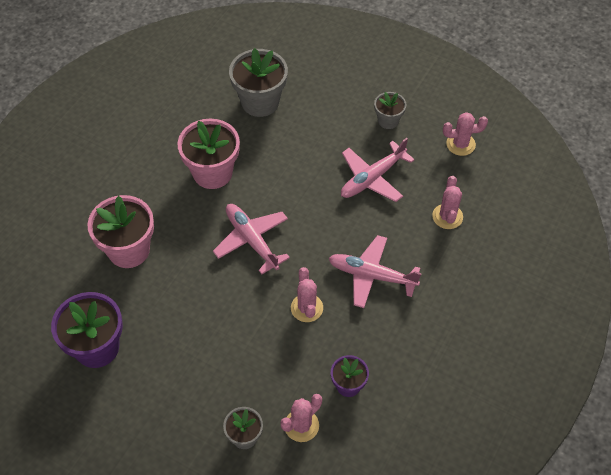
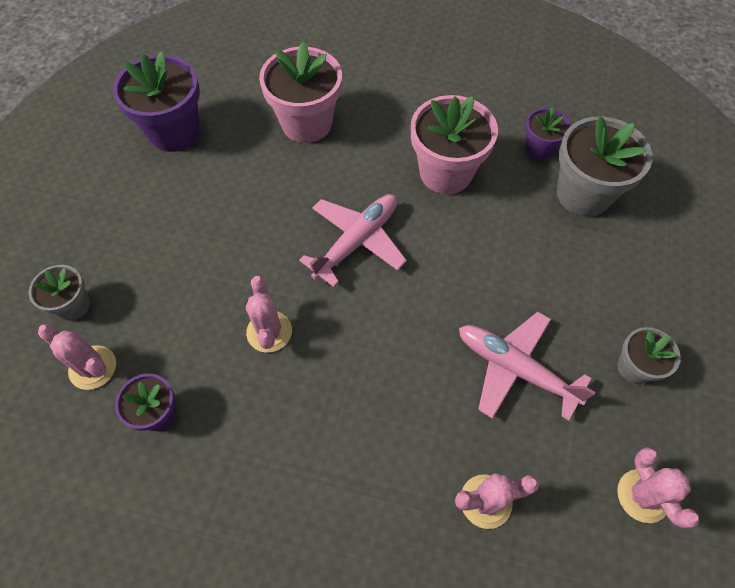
camera: 75 degrees right, 5 degrees up
pink cactus [291,267,323,322] -> pink cactus turned 75 degrees counterclockwise [246,276,292,353]
pink plane [328,235,422,308] -> none
none -> purple flower pot [525,107,571,160]

